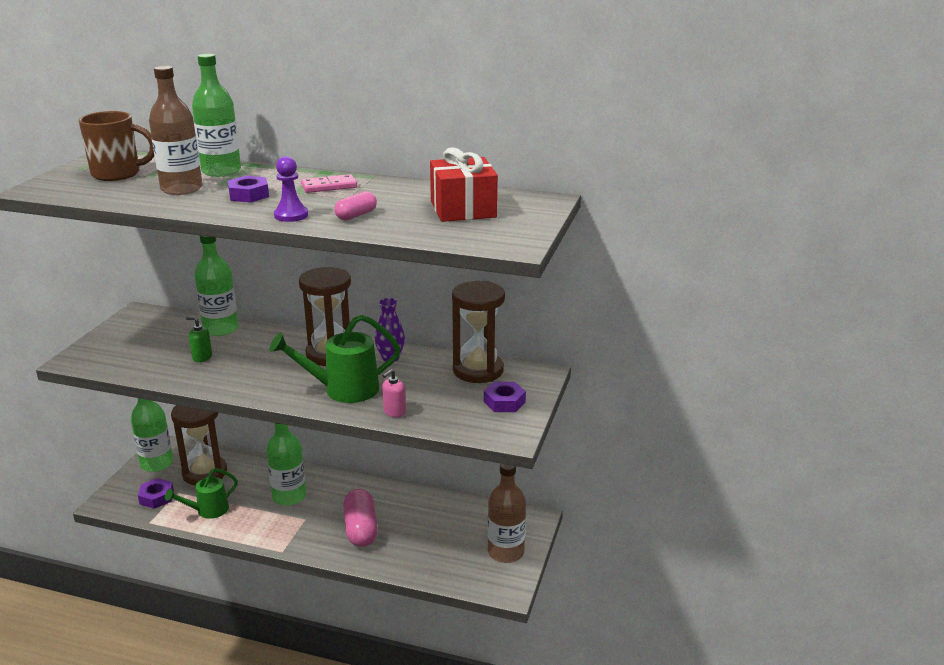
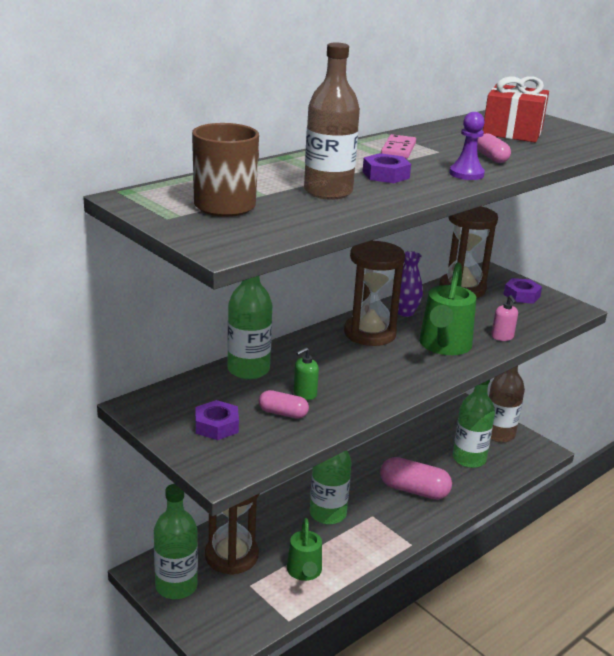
camera: 60 degrees left, 0 degrees up
purple nut [138,478,174,509] -> purple nut moved to [196,400,239,440]
green bottle [192,53,241,177] -> green bottle moved to [453,380,495,468]
none -> pink capsule [259,390,309,419]

